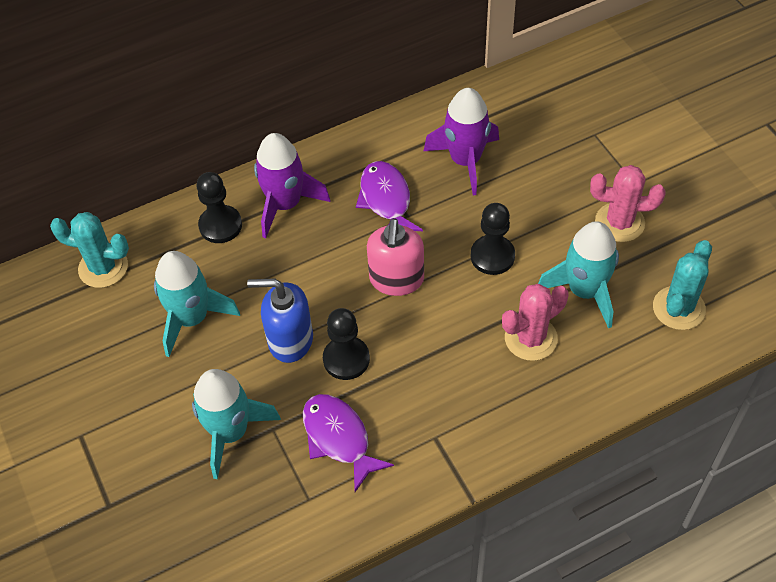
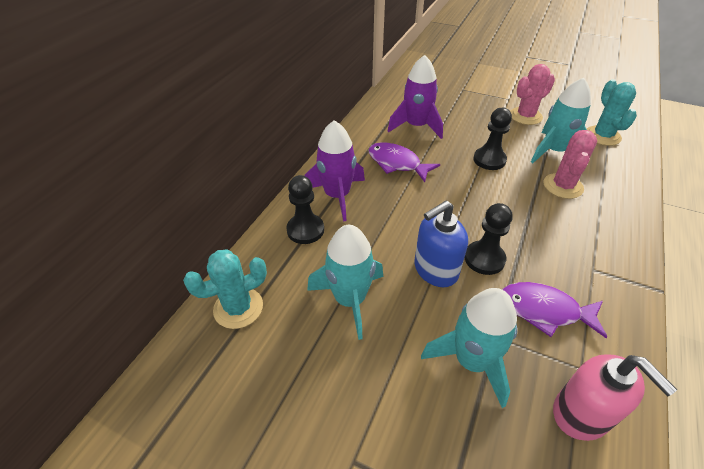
camera: 40 degrees left, 10 degrees down
pink soap dispenser [367,218,424,296] -> pink soap dispenser moved to [553,354,677,441]

